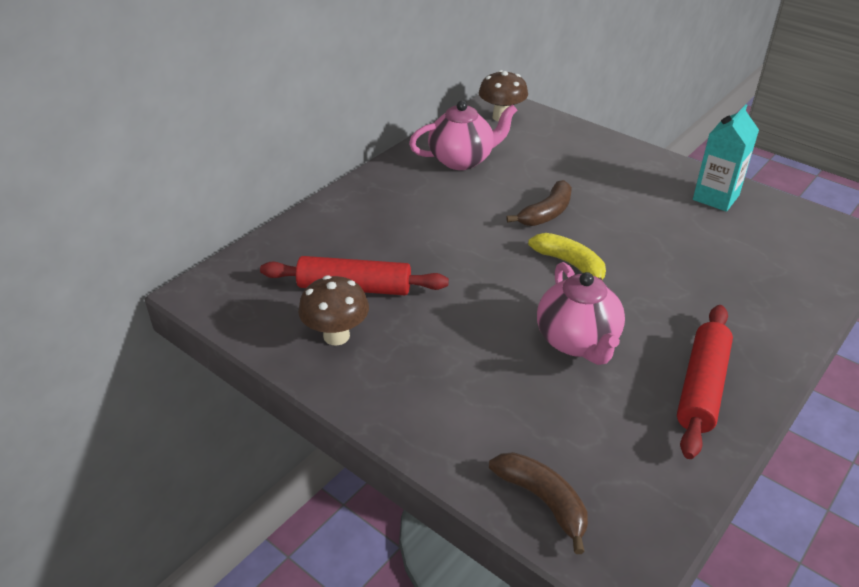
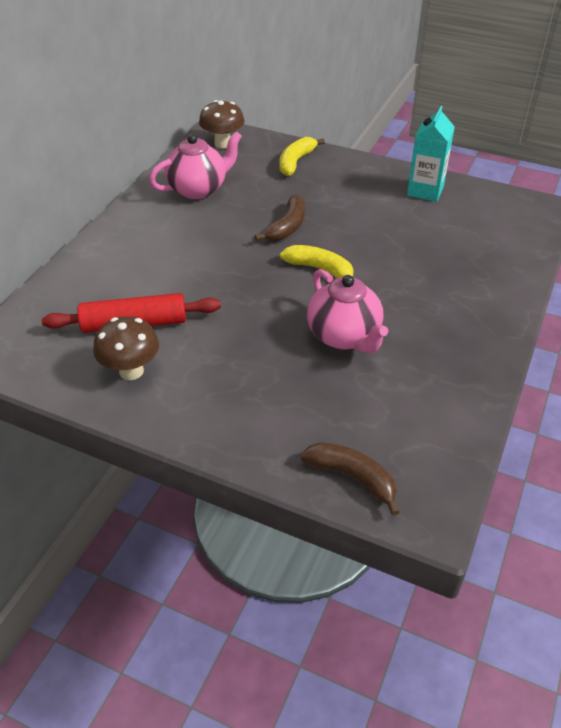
camera: 15 degrees left, 5 degrees up
red rolling pin [677,305,733,459] -> none
none -> yellow banana [280,137,325,176]

